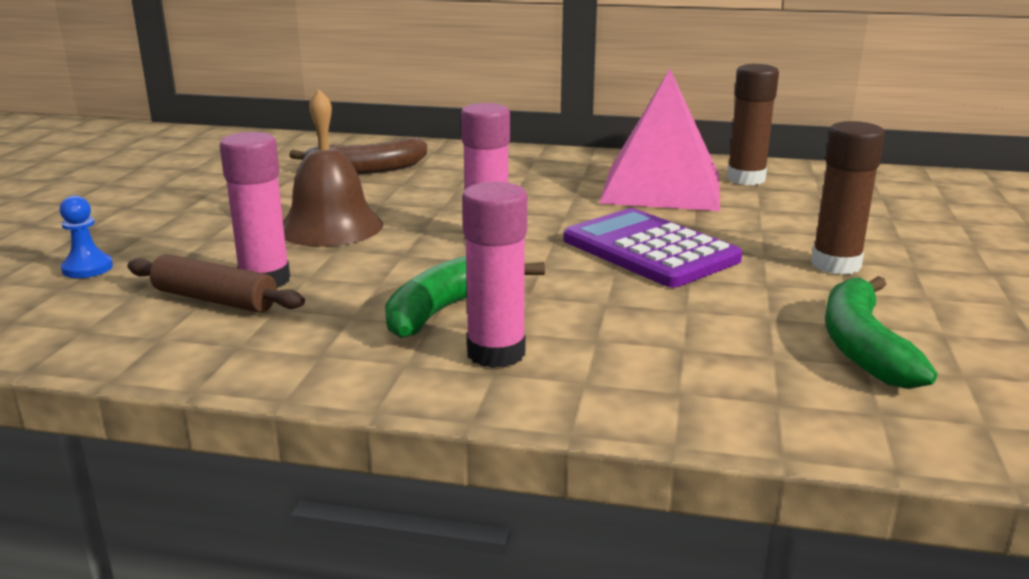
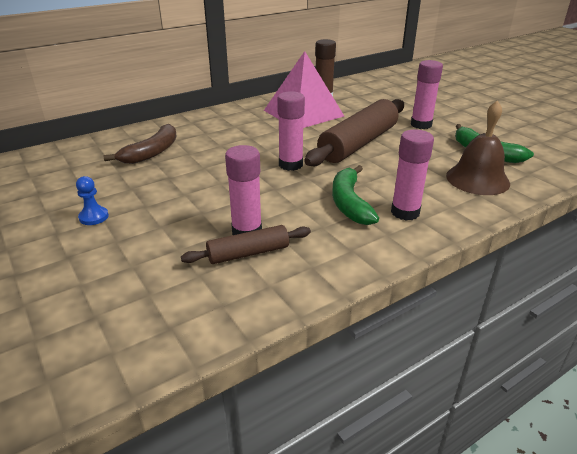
camera: 45 degrees left, 10 degrees up
blue pawn [60,196,113,278] -> blue pawn moved to [76,176,109,225]
brown bell [283,89,383,247] -> brown bell moved to [446,100,510,195]
purple calculator [563,208,742,288] -> brown rolling pin [304,99,404,166]
brown glue stick [811,121,885,275] -> pink glue stick [411,60,443,129]

